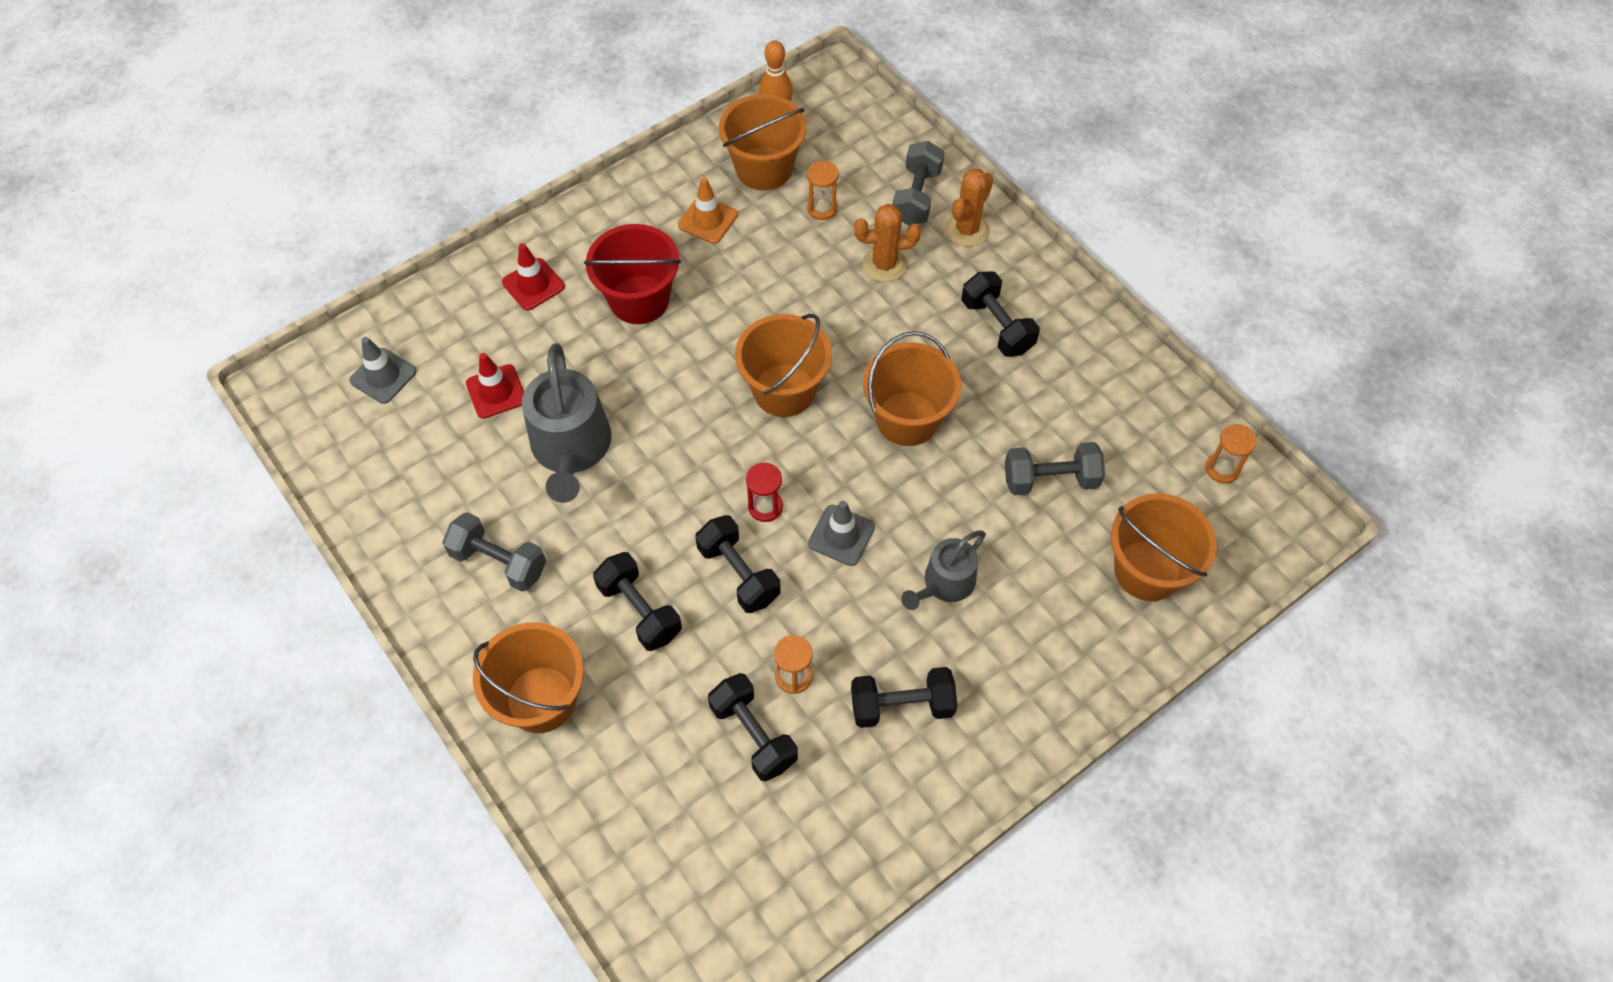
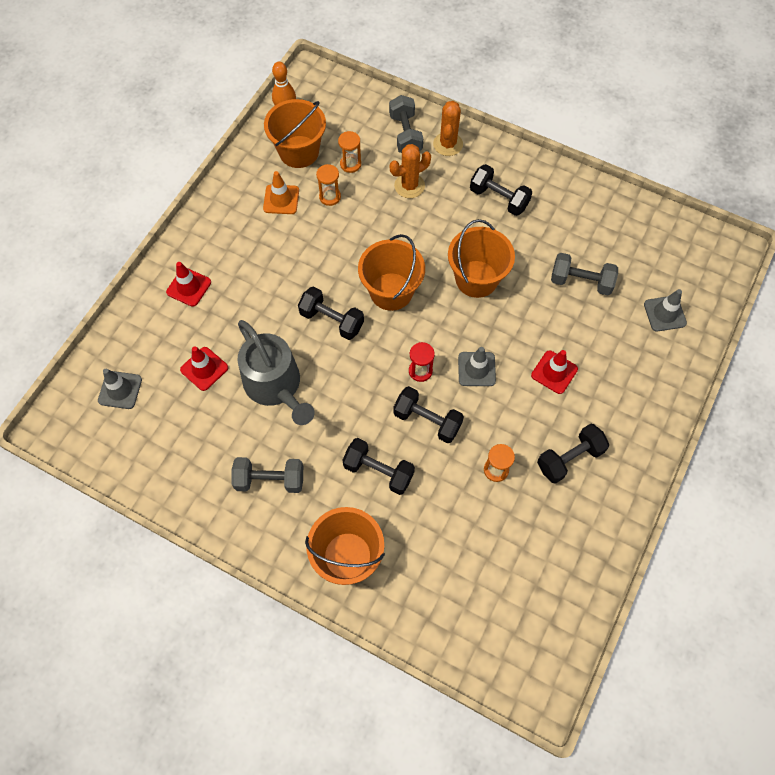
camera: 25 degrees left, 5 degrees up
red bucket [584,224,681,324] -> none
black dumbbell [708,673,798,781] -> black dumbbell moved to [298,286,364,340]
grey watering can [901,530,986,610] -> red traffic cone [531,350,578,394]
grey dumbbell [1005,442,1105,495] -> grey dumbbell turned 45 degrees clockwise [551,253,618,295]
orange bucket [1111,493,1217,601] -> grey traffic cone [644,289,687,331]
orange hourglass [1206,424,1257,484] -> orange hourglass moved to [316,164,341,206]

